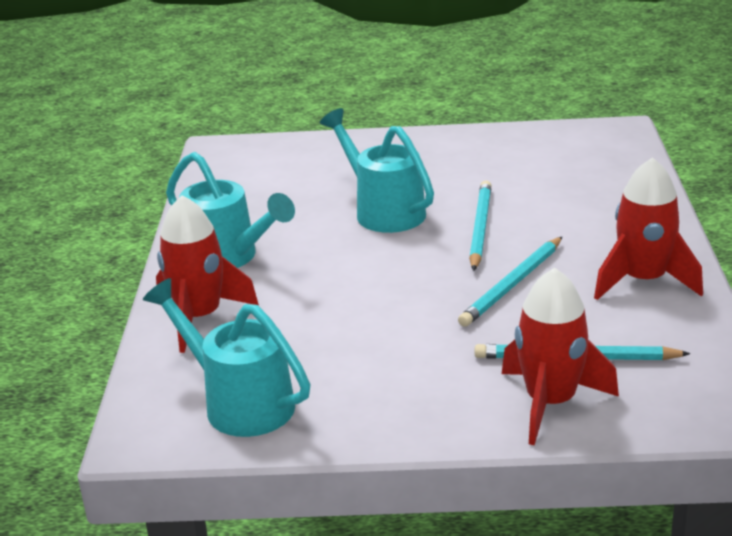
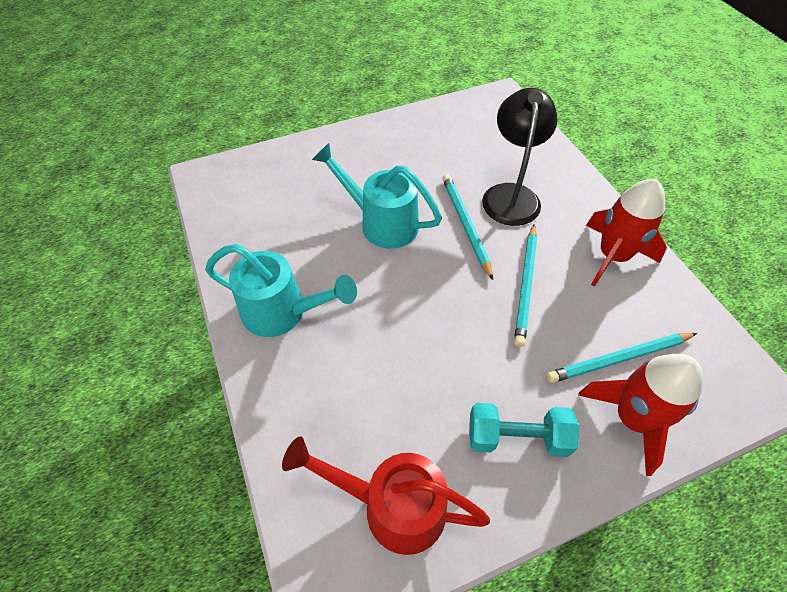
camera: 25 degrees left, 25 degrees up
turquoise watering can [143,278,311,437] -> red watering can [282,437,490,555]
red rocket [156,195,259,353] -> none
none -> turquoise dumbbell [469,403,579,457]
none -> black lamp [482,88,558,226]

